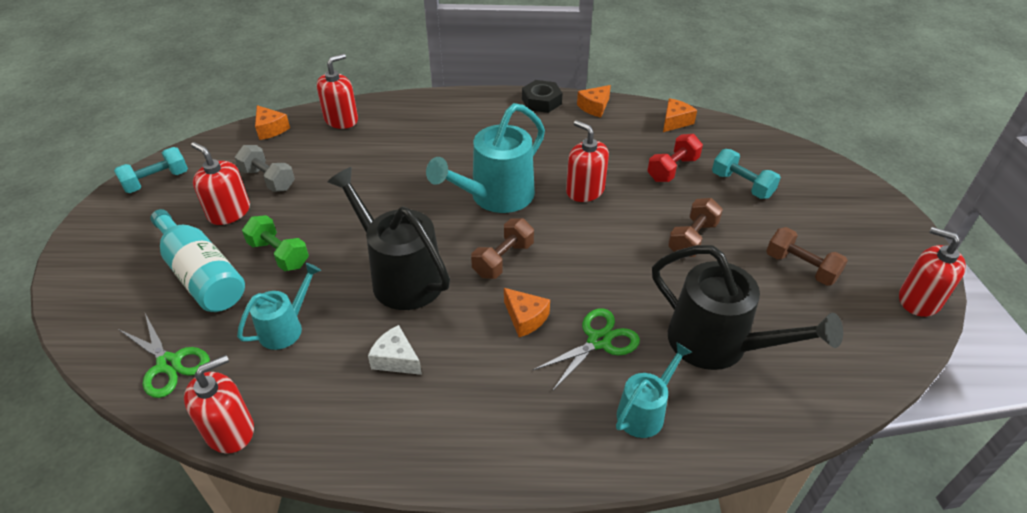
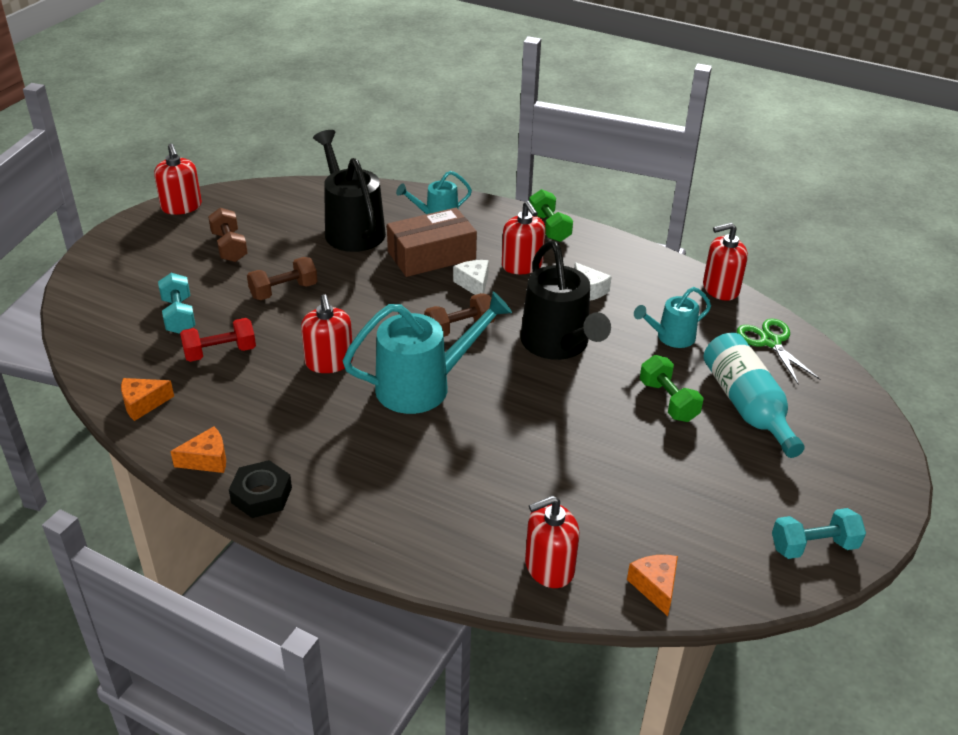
camera: 155 degrees left, 5 degrees down
red soap dispenser [191,142,250,225] -> red soap dispenser moved to [502,201,546,274]
grey dumbbell [235,145,295,192] -> none
orange cheese [504,288,550,337] -> white cheese [453,260,489,295]
green scissors [533,308,640,390] -> brown box [387,208,477,277]
none -> green dumbbell [529,189,573,242]

